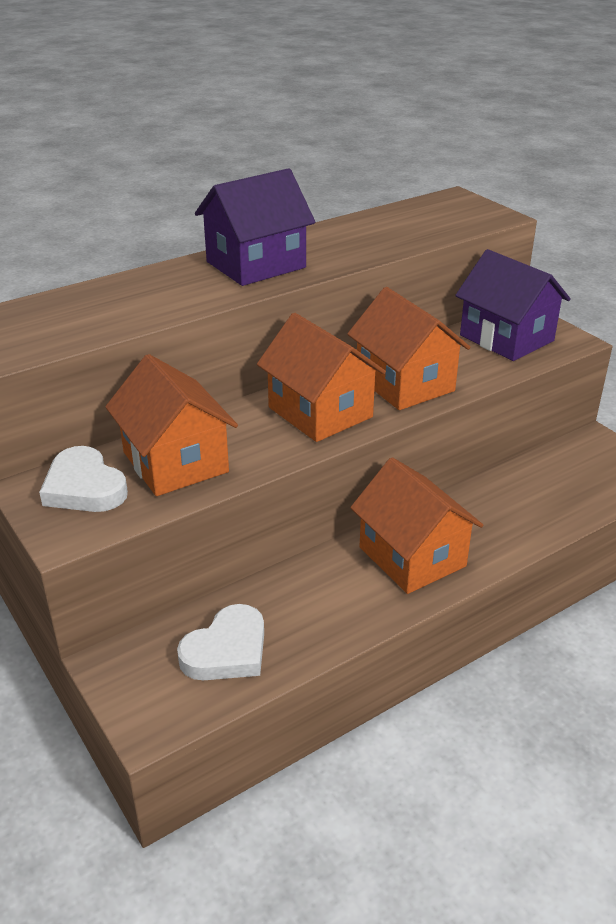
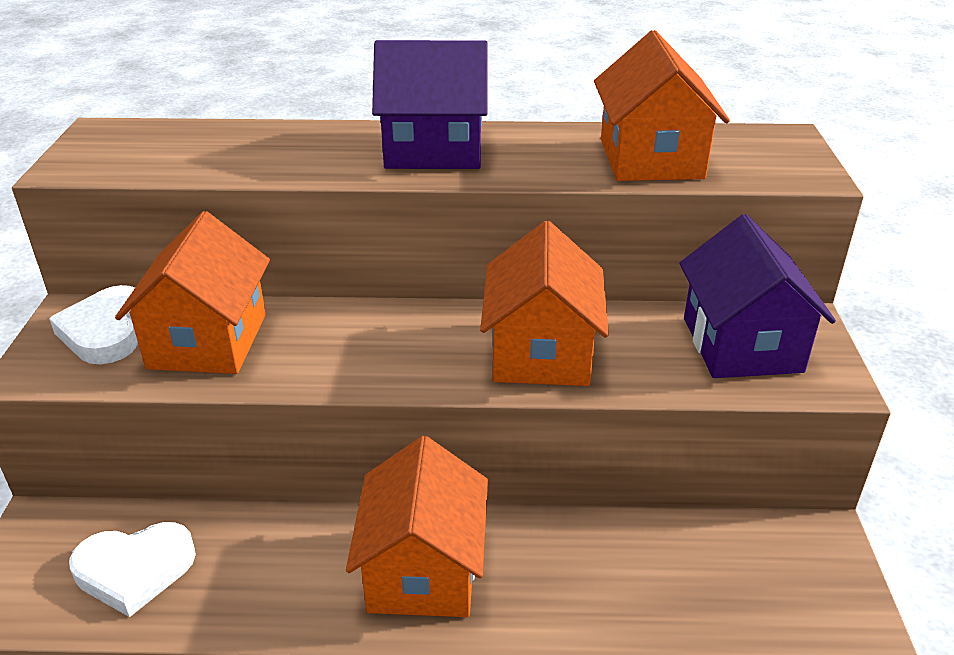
camera: 35 degrees right, 0 degrees up
orange house [257,313,386,442] -> orange house moved to [594,30,730,181]

